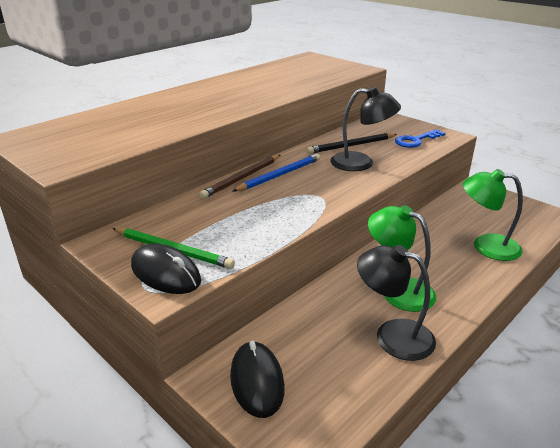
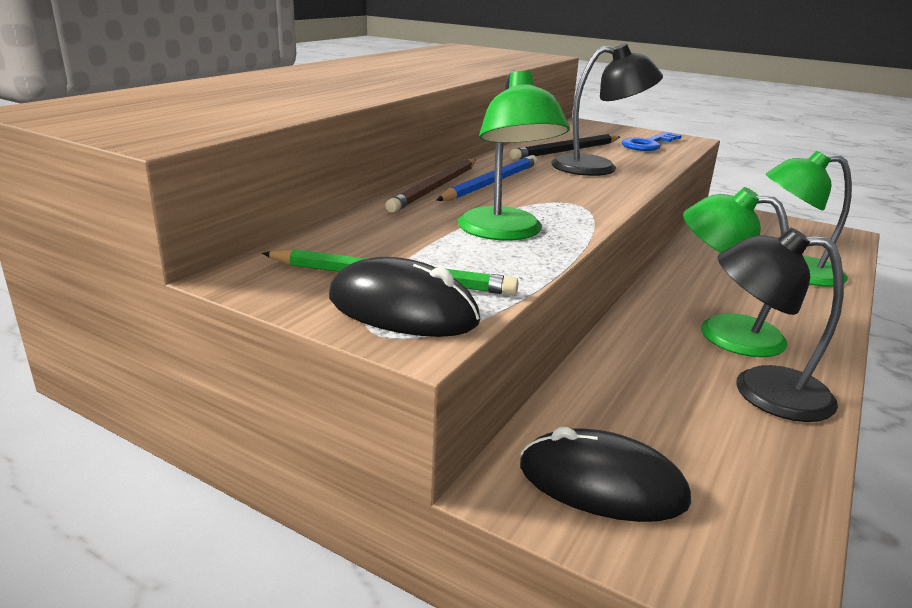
camera: 15 degrees left, 5 degrees down
black mouse [230,341,285,418] -> black mouse turned 45 degrees counterclockwise [520,427,691,522]
none -> green lamp [458,70,570,241]

